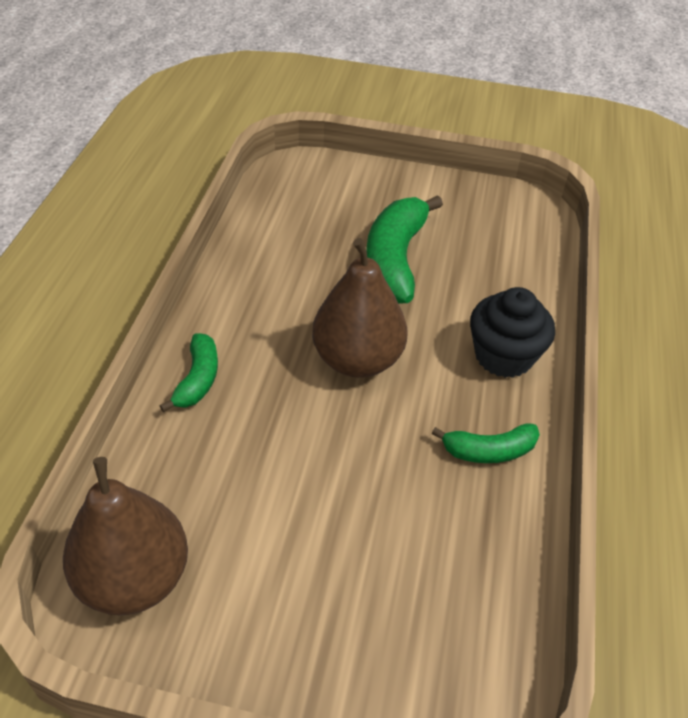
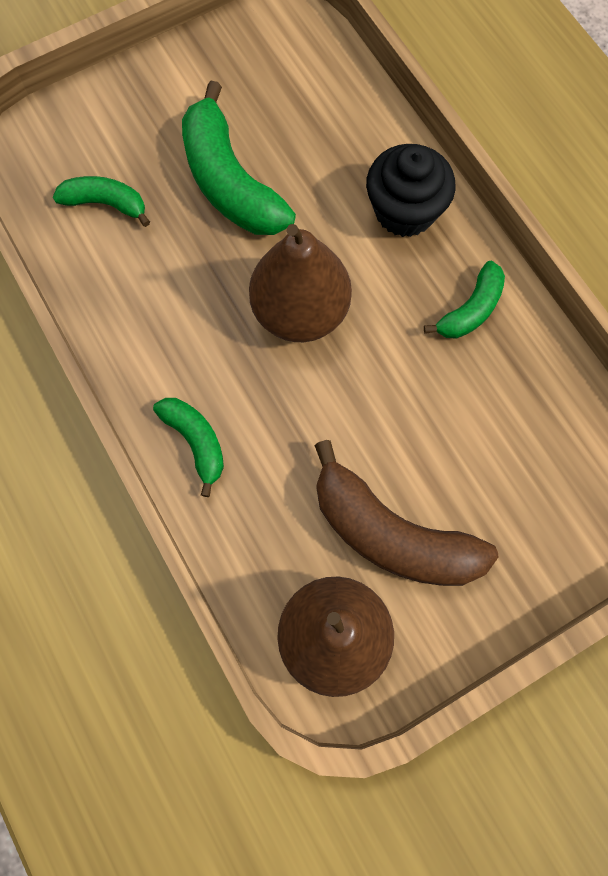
camera: 40 degrees left, 25 degrees up
none -> green banana [53,176,150,227]
none -> brown banana [314,440,499,586]

